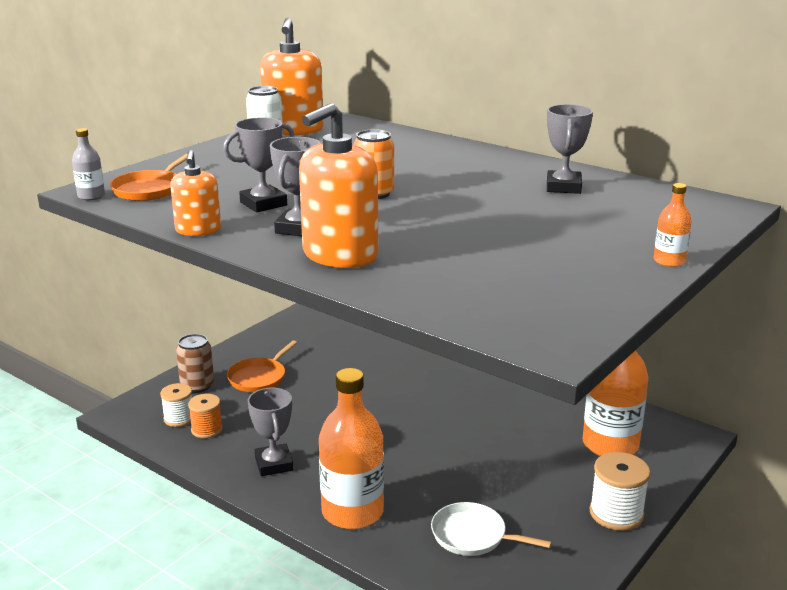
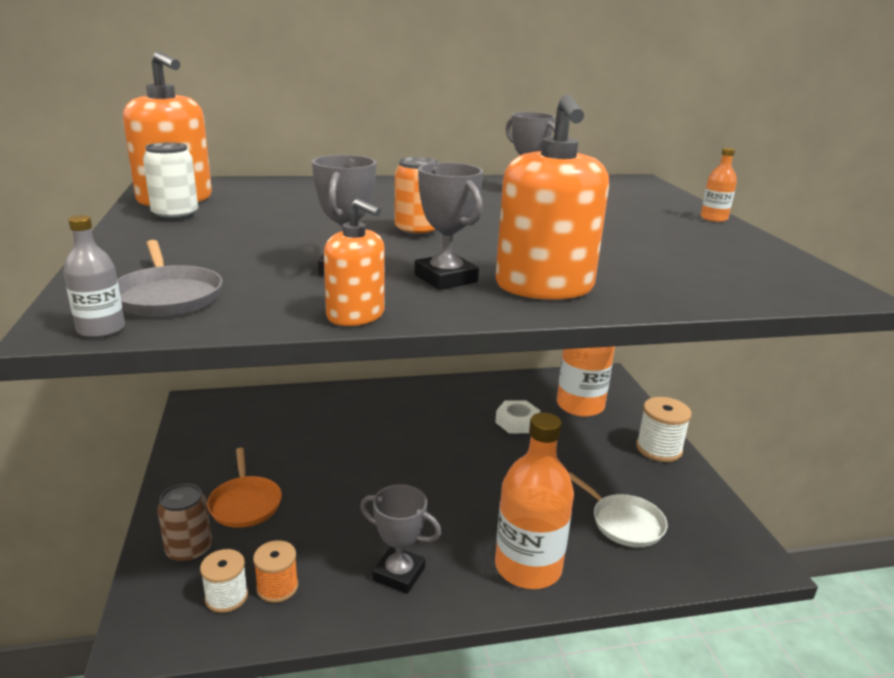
camera: 50 degrees left, 0 degrees up
orange pan [110,154,187,201] -> grey pan [117,240,223,317]
white pan [431,502,552,556] -> white pan turned 105 degrees counterclockwise [568,472,667,547]
none -> white nut [495,400,541,433]

